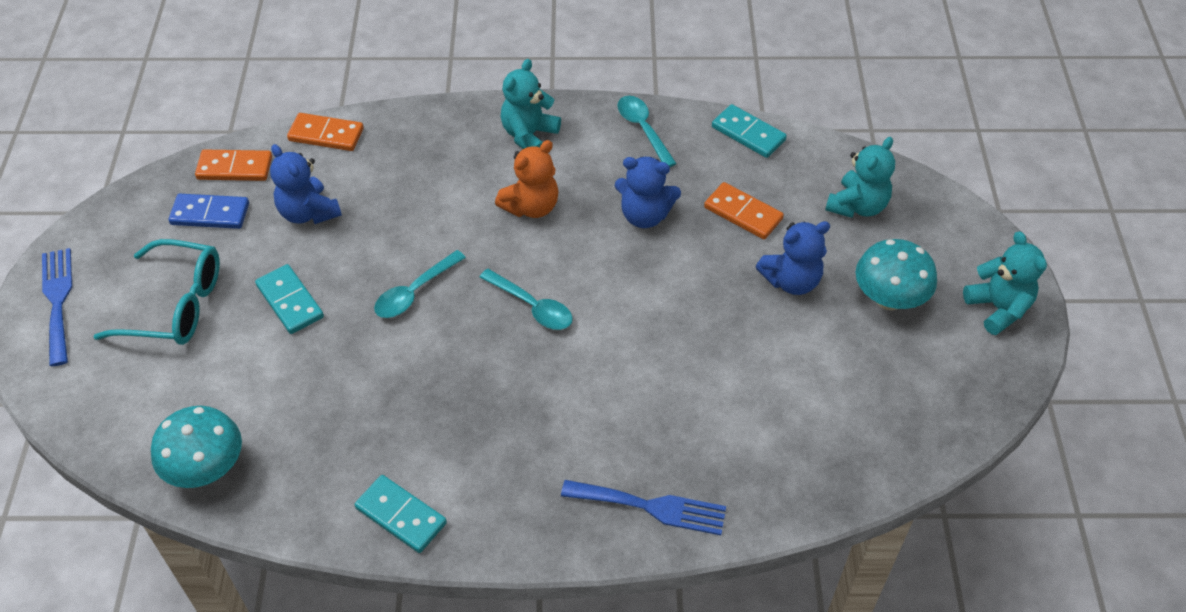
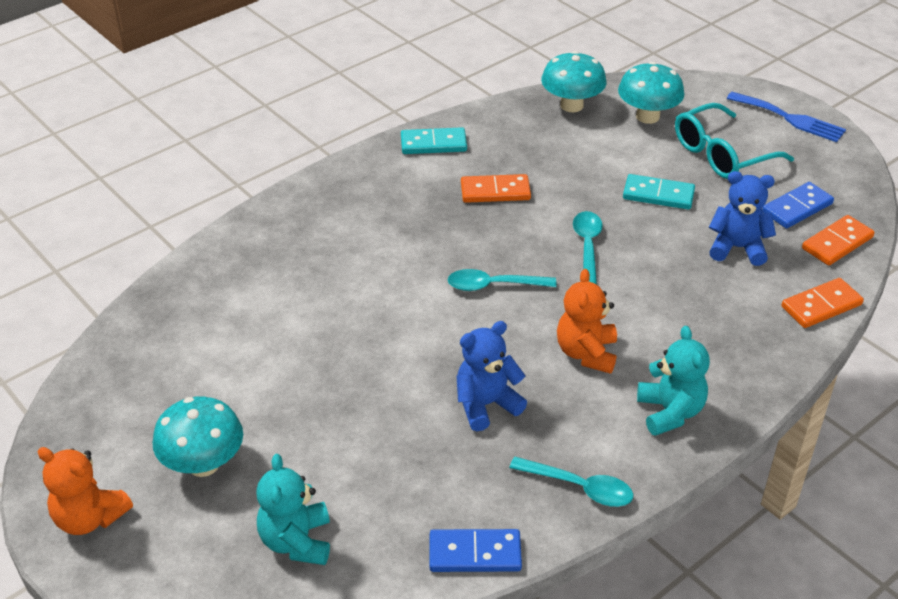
camera: 140 degrees right, 10 degrees down
blue fork [561,480,726,535] -> none
orange domino [704,182,784,239] -> orange domino moved to [461,174,531,203]
turquoise domino [712,104,787,158] -> blue domino [429,529,522,572]
blue teddy bear [756,221,830,295] -> none
turquoise teddy bear [963,231,1047,335] -> orange teddy bear [37,447,133,535]
none -> turquoise mushroom [618,62,685,124]

